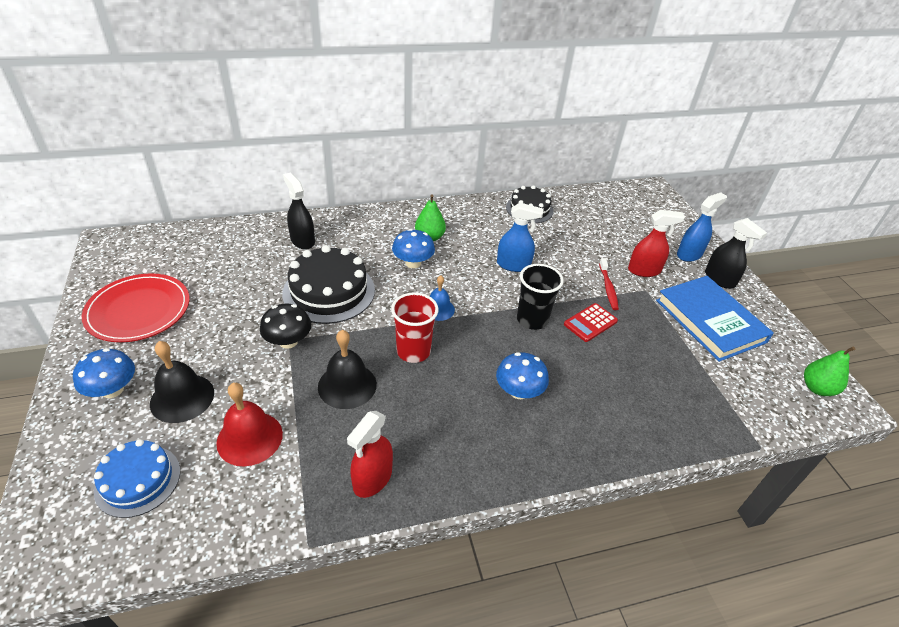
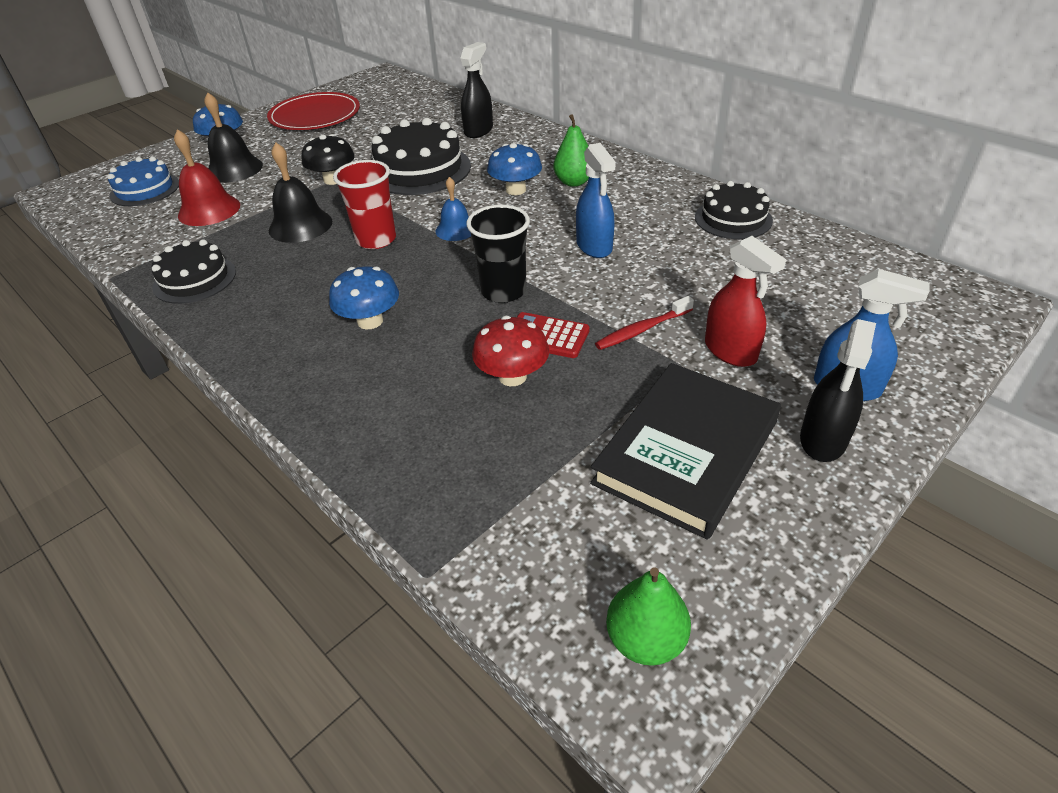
camera: 65 degrees right, 0 degrees up
red spray bottle [347,411,393,498] -> black cake [151,239,236,304]
blue book [656,276,774,362] -> black book [590,363,781,540]
none -> red mushroom [472,316,549,386]

